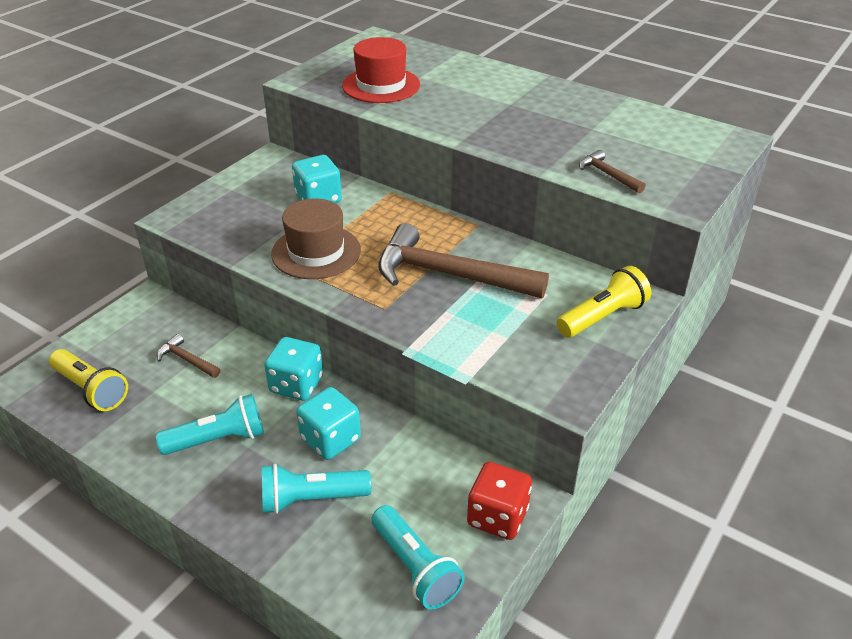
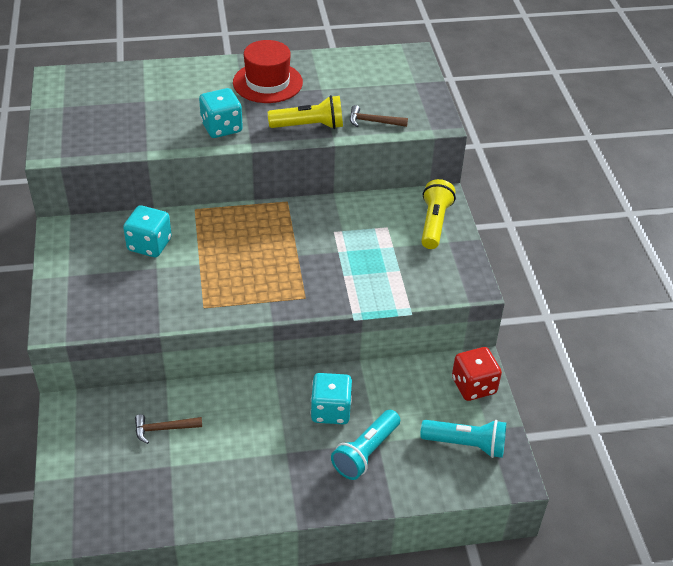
camera: 45 degrees left, 5 degrees up
yellow flashlight [49,349,128,411] -> yellow flashlight moved to [268,95,343,129]
turquoise flashlight [156,394,264,455] -> none
turquoise dice [264,337,323,401] -> turquoise dice moved to [199,88,243,138]
brown hat [271,199,361,279] -> none
red hat [342,37,420,103] -> red hat moved to [233,40,303,103]
brown hammer [378,223,549,298] -> none

